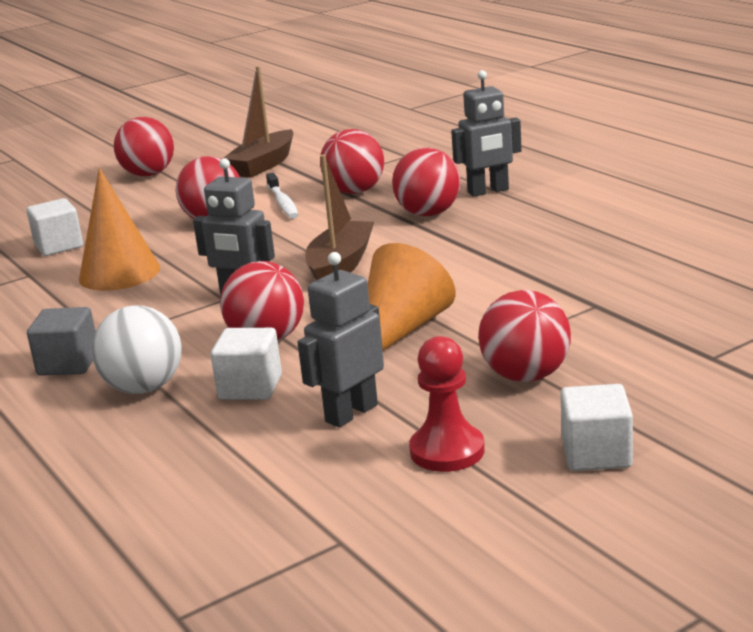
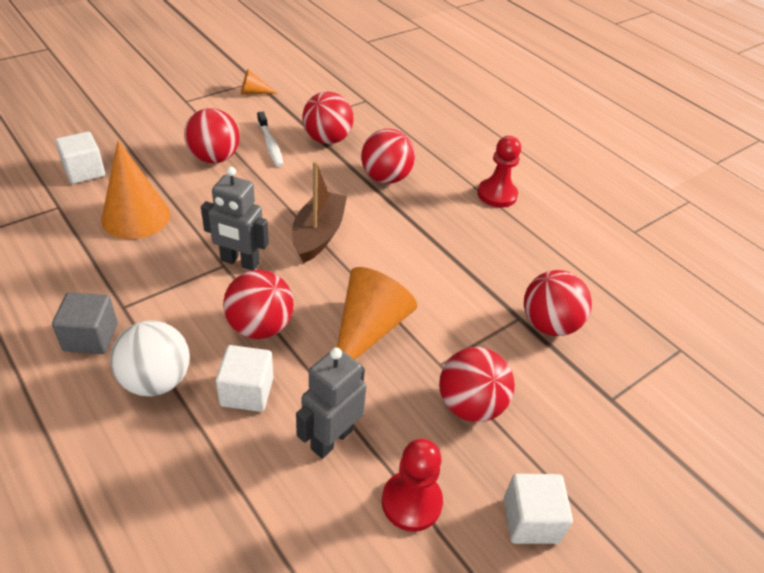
camera: 10 degrees left, 20 degrees up
red ball [114,117,174,177] -> red ball moved to [524,270,592,336]
brown boat [222,66,293,178] -> orange cone [241,70,277,94]
grey robot [451,70,522,197] -> none
none -> red pawn [478,136,521,208]

